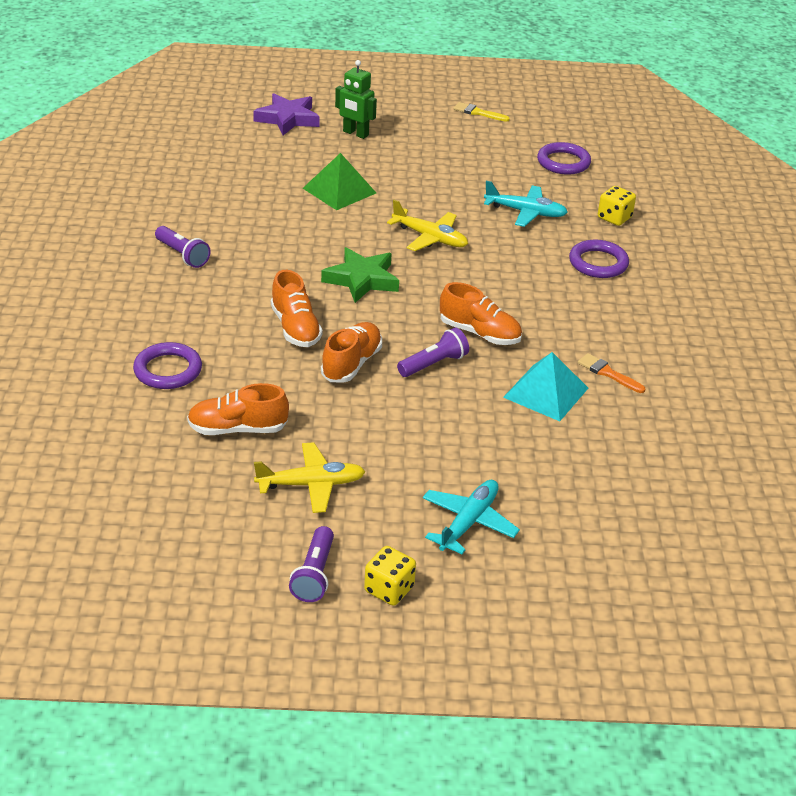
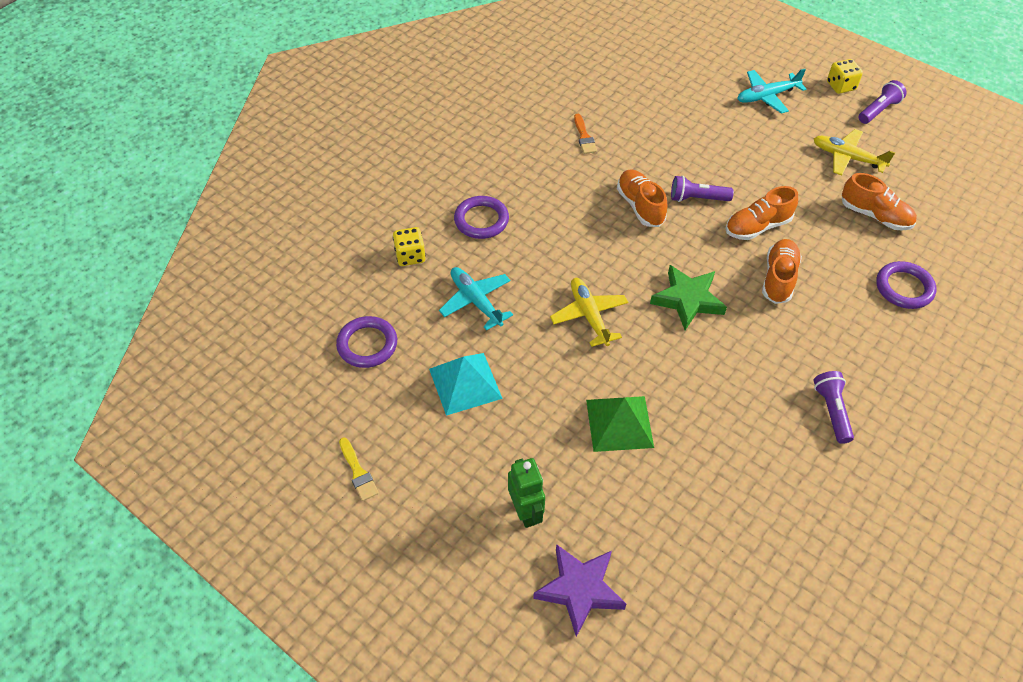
camera: 140 degrees left, 15 degrees up
turquoise pyramid [503,352,588,421] -> turquoise pyramid moved to [429,353,503,416]

